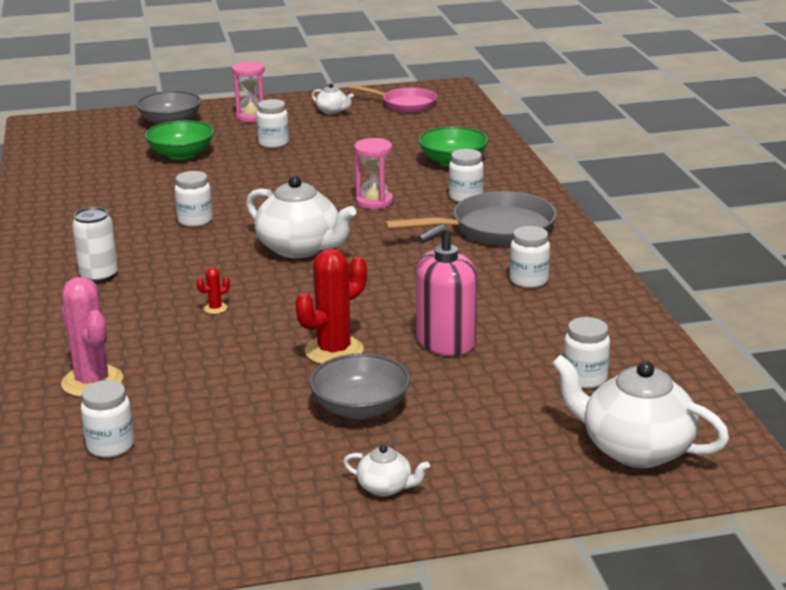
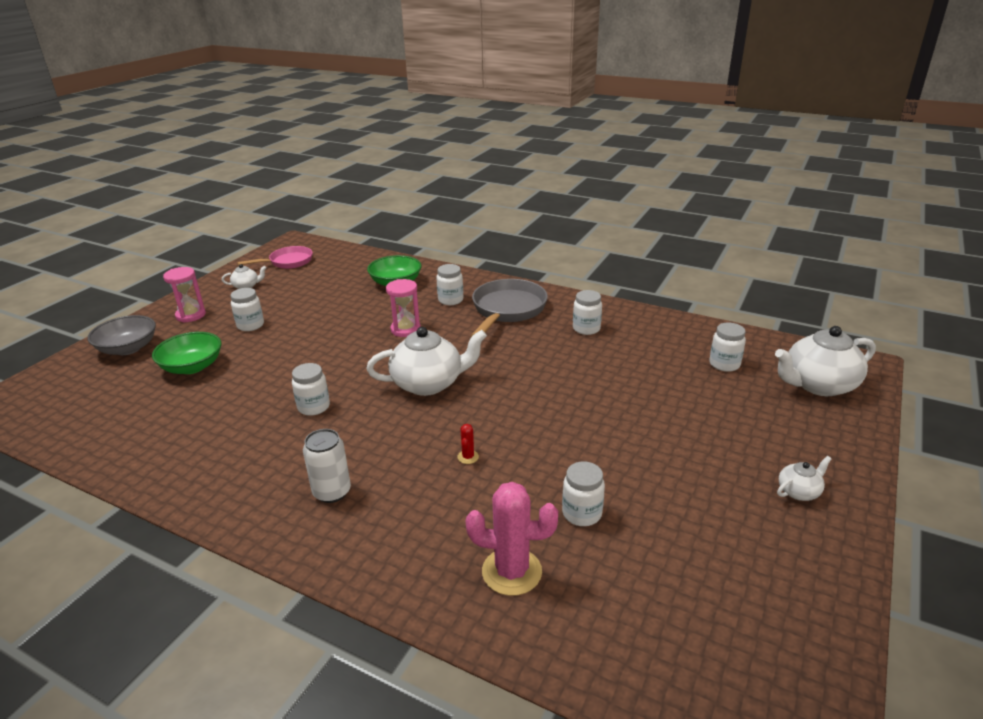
camera: 50 degrees left, 5 degrees up
white jar [81,380,134,458] -> white jar moved to [562,461,605,526]
red cactus [295,249,367,364] -> none
grey bowl [309,353,410,419] -> none
pink soap dispenser [416,224,477,356] -> none

